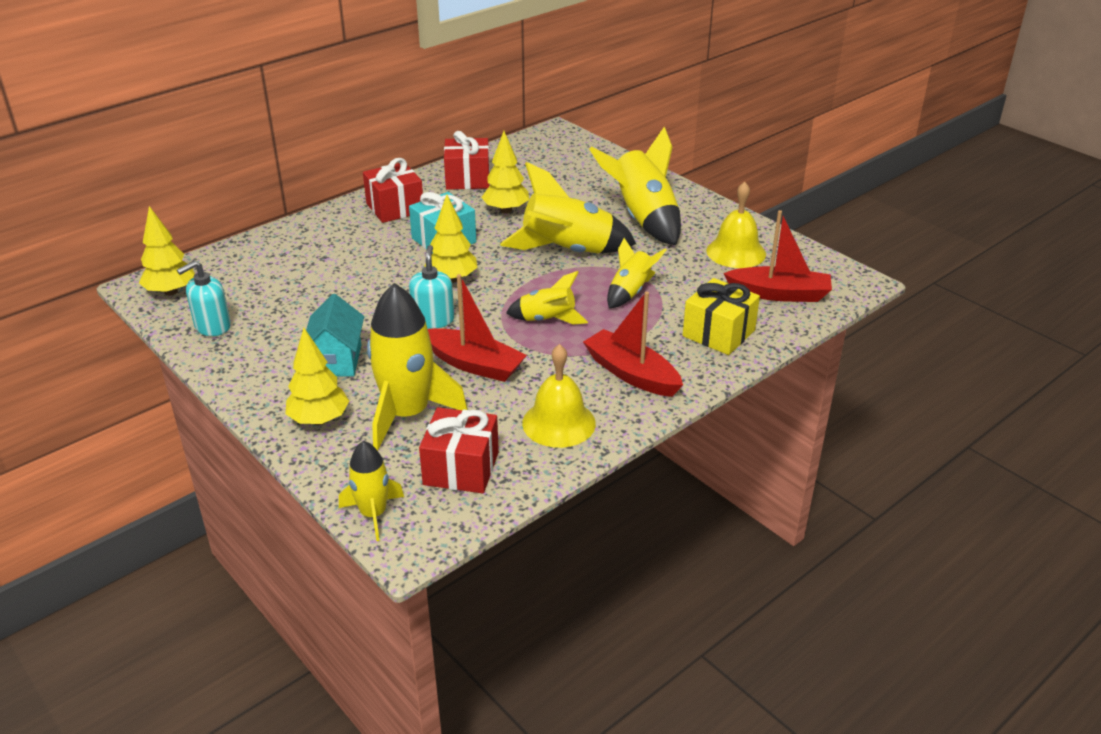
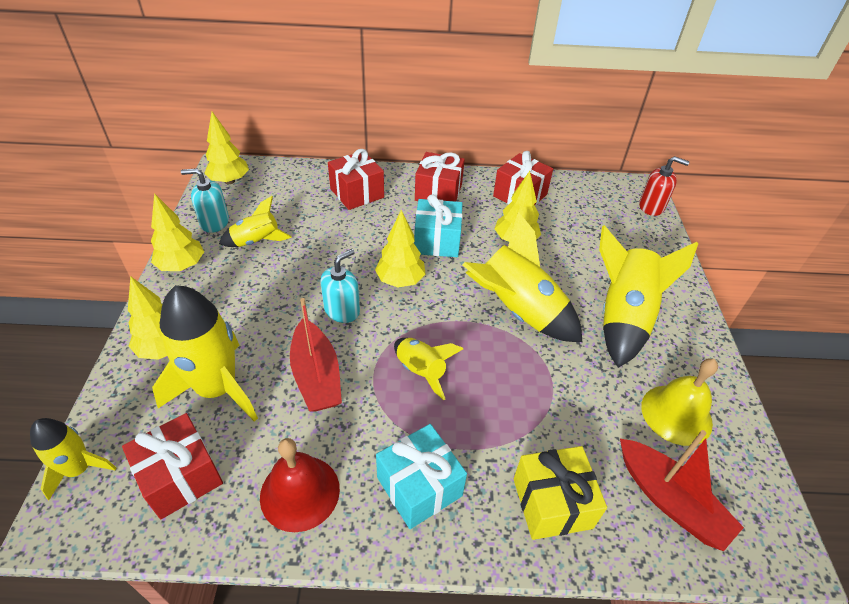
camera: 40 degrees right, 10 degrees up
turquoise house [306,294,364,377] -> none
yellow bell [522,344,596,448] -> red bell [260,438,340,532]
red boat [583,292,683,397] -> turquoise gift [376,424,467,529]
yellow rocket [607,238,666,308] -> yellow rocket moved to [219,196,292,247]
none -> yellow tree [151,193,204,271]
none -> red gift [328,149,384,210]
none -> red soap dispenser [639,156,689,216]

